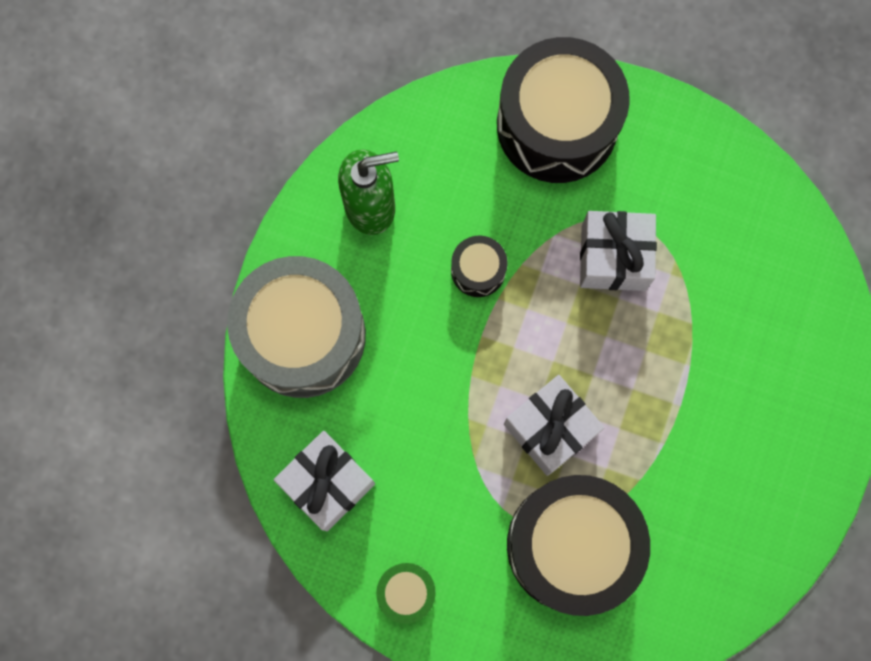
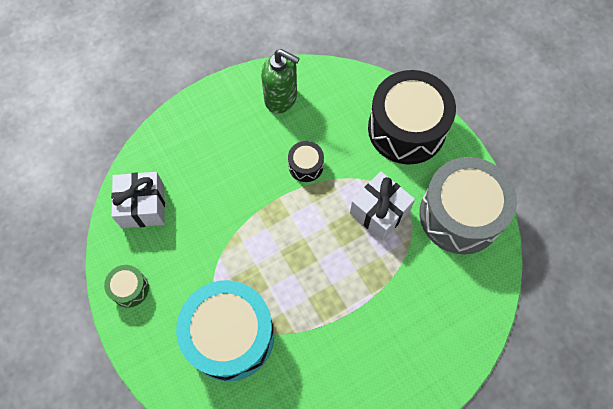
camera: 40 degrees right, 10 degrees down
grey drum [227,256,366,398] -> grey drum moved to [419,157,517,255]
white gift [504,375,604,476] -> none
black drum [507,475,650,616] -> turquoise drum [176,280,274,381]

